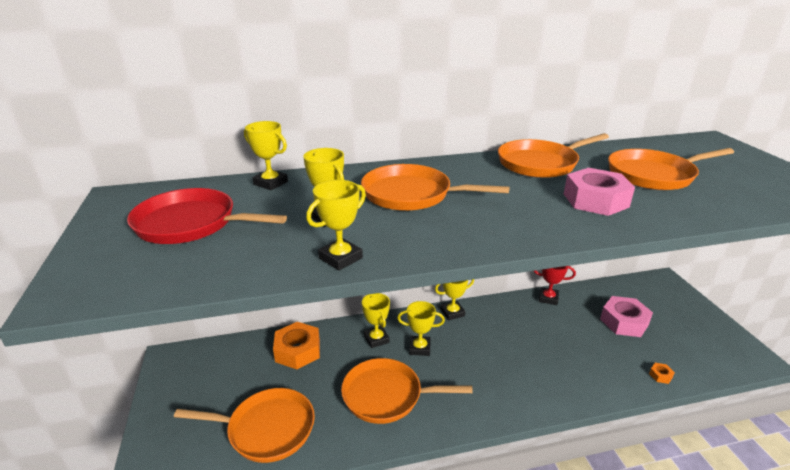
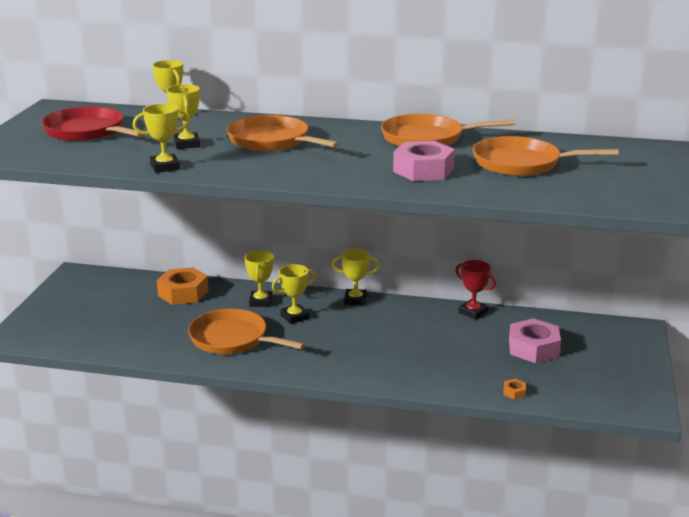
camera: 25 degrees right, 5 degrees down
orange pan [174,388,315,463] -> none
yellow trophy [397,301,445,356] -> yellow trophy turned 60 degrees counterclockwise [272,264,316,324]

